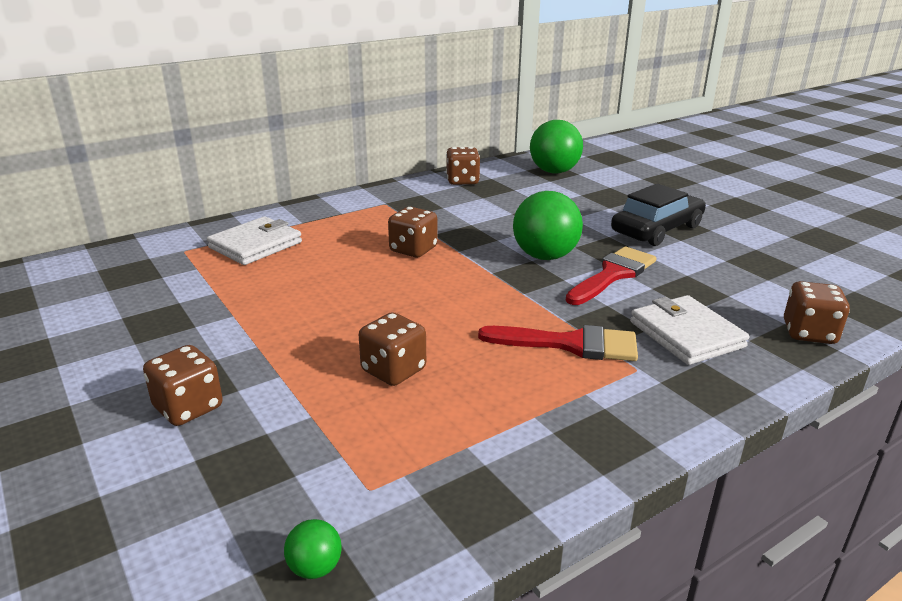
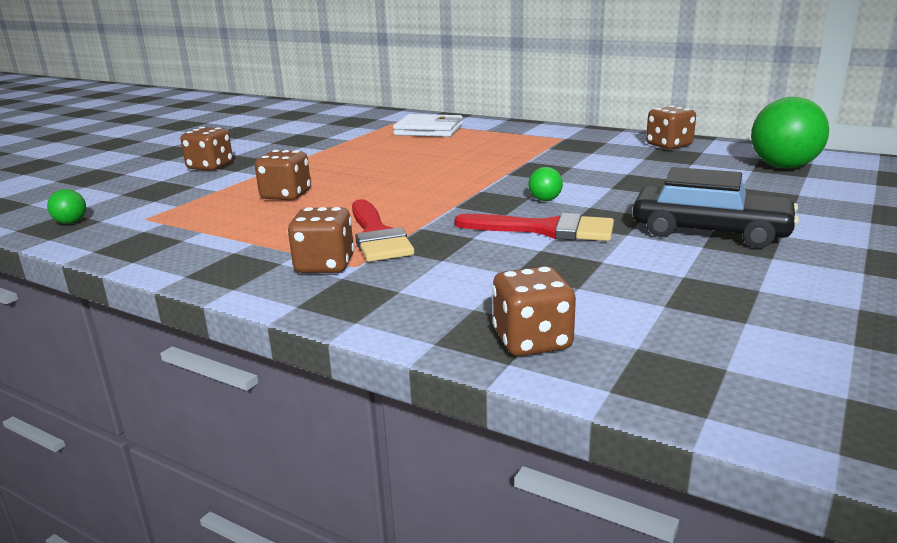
camera: 65 degrees right, 5 degrees down
brown dice [388,207,437,257] -> brown dice moved to [288,207,354,273]
green ball [513,191,583,260] -> green ball [528,167,563,201], size x0.44
white wallet [630,295,749,365] -> none

